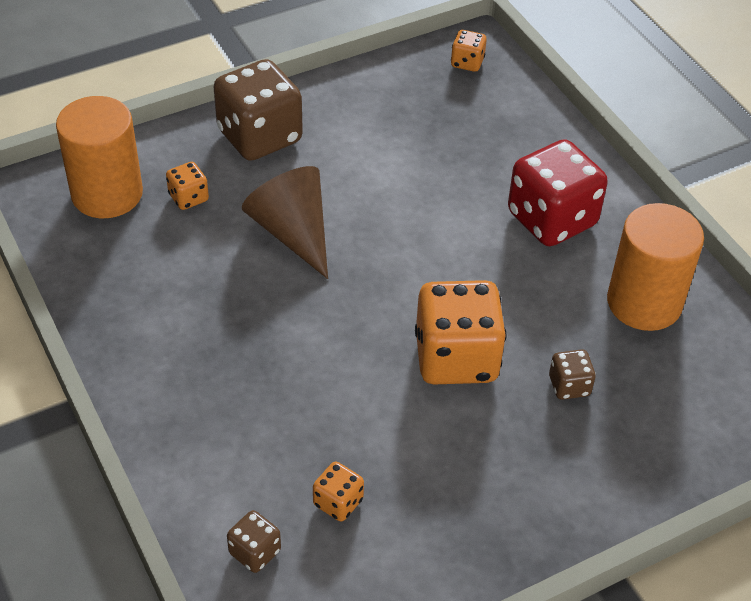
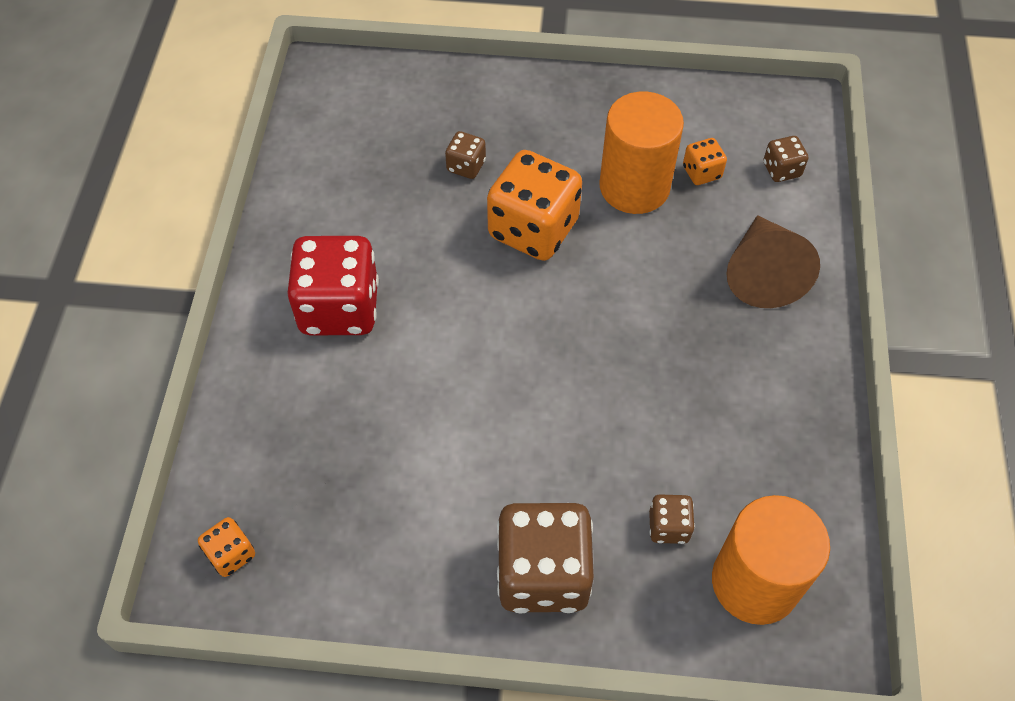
camera: 145 degrees left, 10 degrees up
orange dice [166,162,209,210] -> brown dice [649,494,695,544]
brown cone [242,166,328,279] -> brown cone moved to [726,215,820,308]
orange cylinder [607,203,704,331] -> orange cylinder moved to [599,91,684,214]

